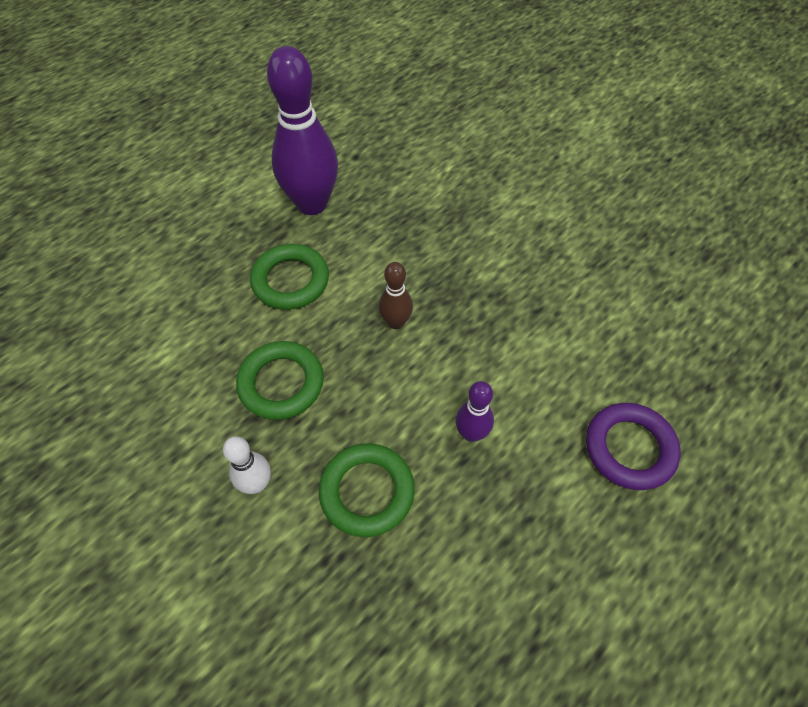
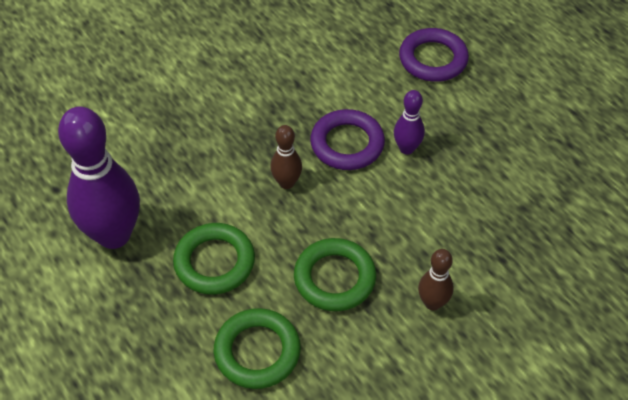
camera: 80 degrees left, 5 degrees down
white bowling pin [223,436,271,494] -> brown bowling pin [418,249,454,310]
green ring [319,443,415,537] -> green ring moved to [214,308,301,389]
none -> purple ring [310,109,385,170]

